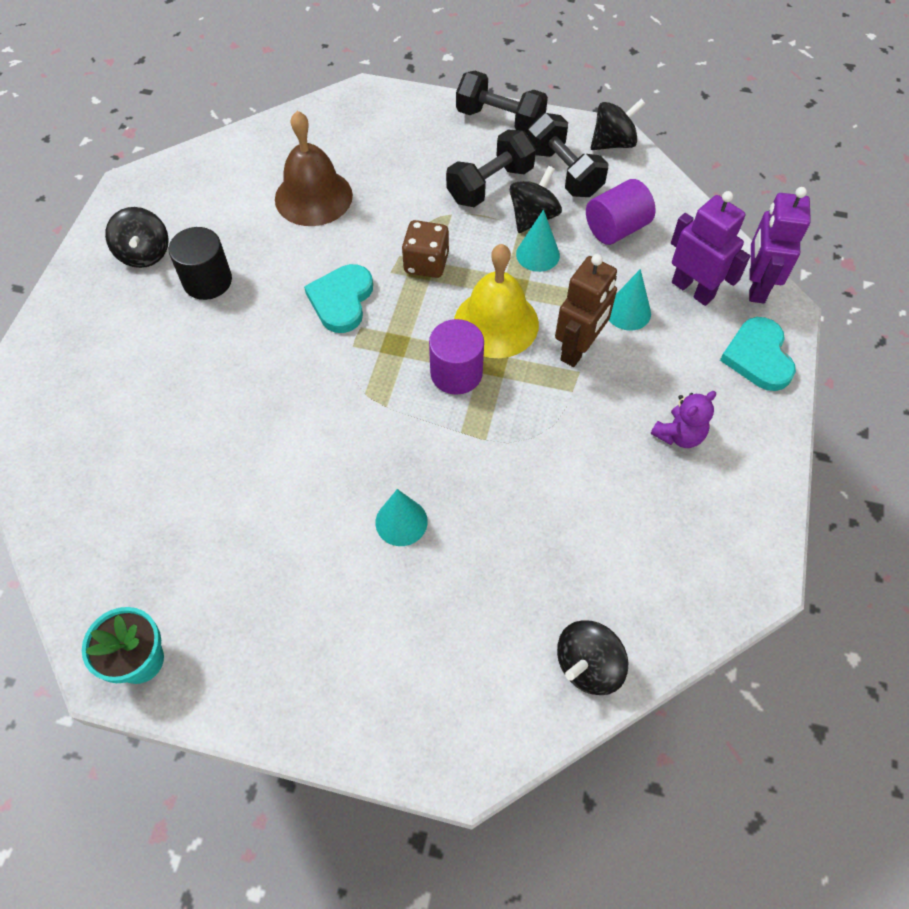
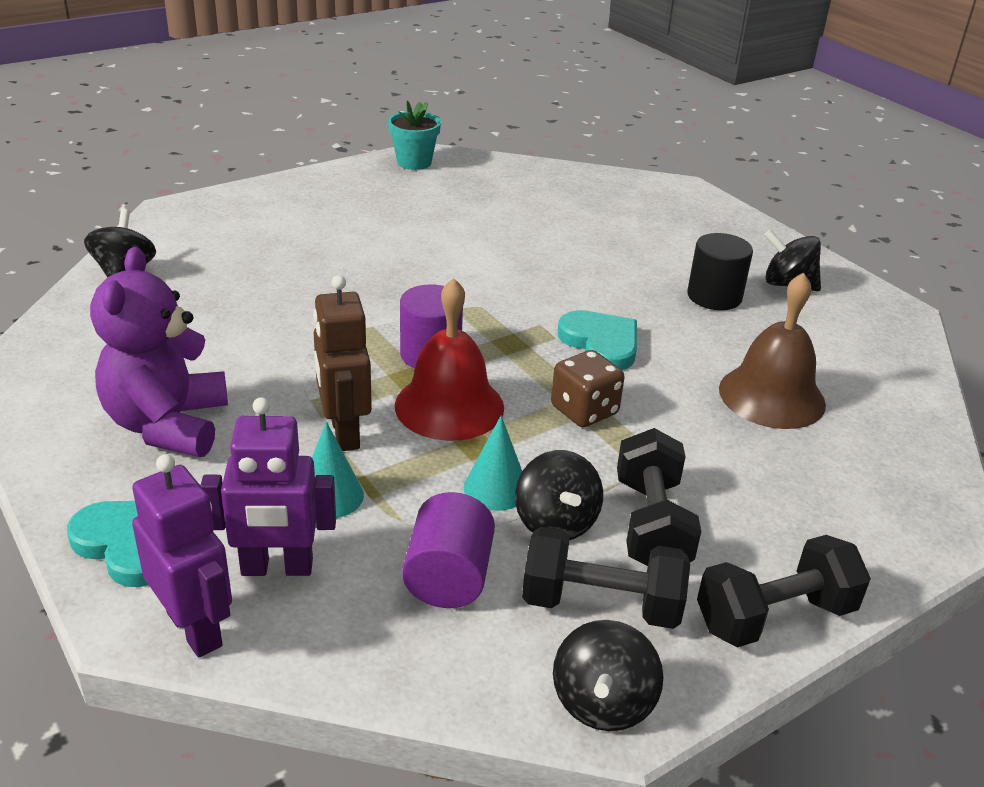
camera: 130 degrees right, 25 degrees down
turquoise cone [375,489,428,546] -> none
yellow bell [454,244,539,358] -> red bell [395,278,504,441]
purple teddy bear [651,391,716,448] -> purple teddy bear [90,247,228,457], size x1.96

